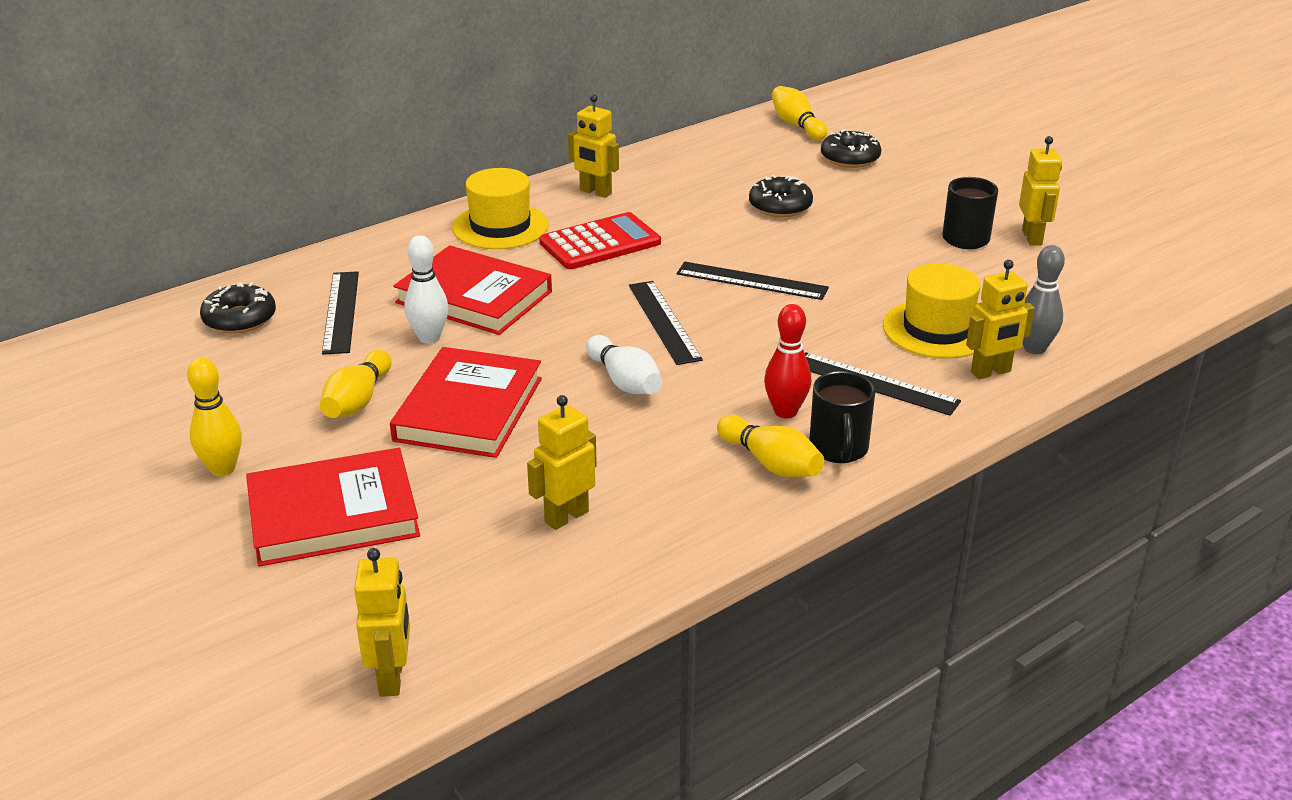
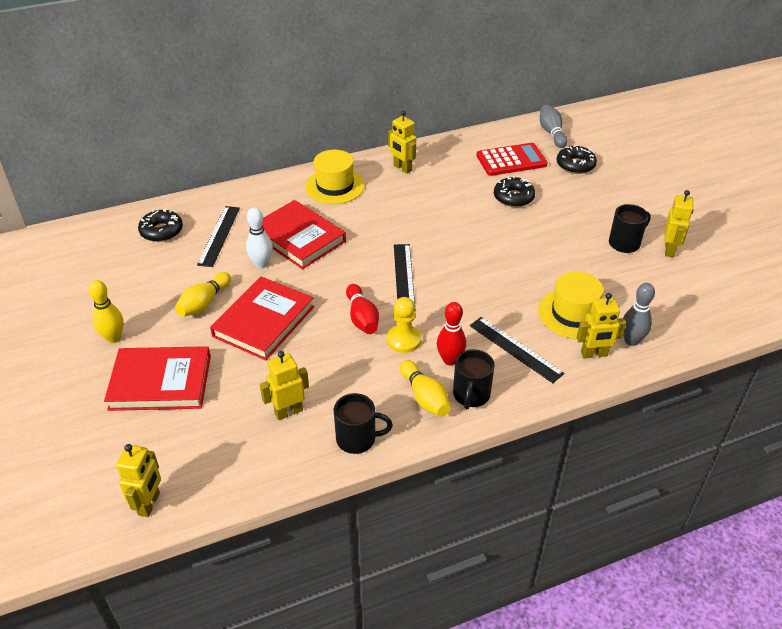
camera: 15 degrees right, 10 degrees up
red calculator [539,212,661,269] -> red calculator moved to [477,143,548,176]
white bowling pin [586,335,662,394] -> red bowling pin [346,284,379,334]
black ruler [677,262,829,300] -> none
yellow bowling pin [772,86,827,141] -> grey bowling pin [540,104,567,148]
none -> black mug [334,393,393,454]
none -> yellow pawn [387,297,421,353]

